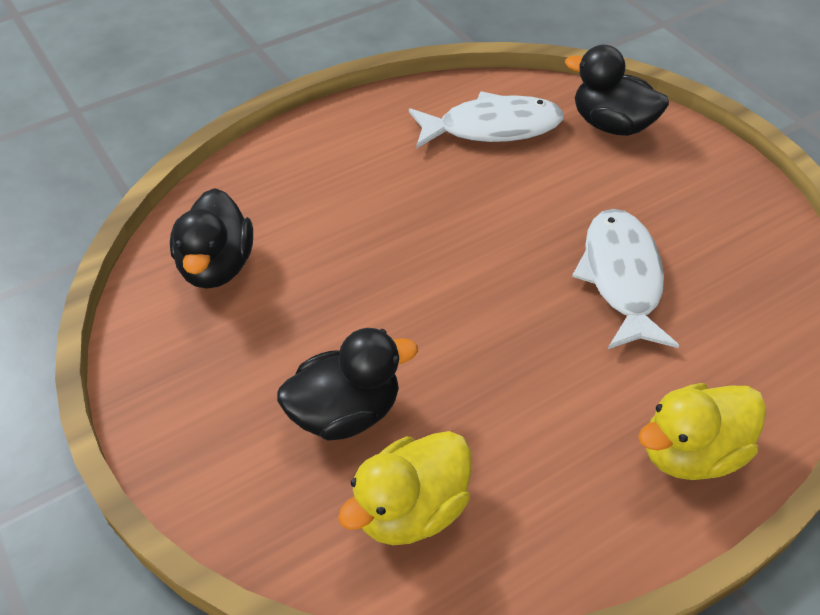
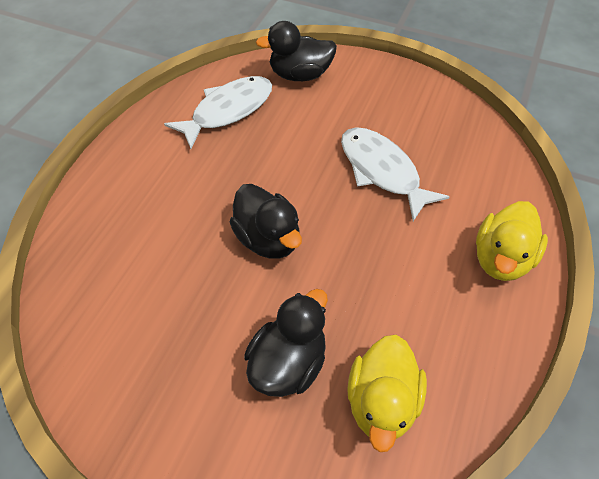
camera: 35 degrees left, 5 degrees up
black duck [170,188,253,289] -> black duck moved to [230,184,302,259]

